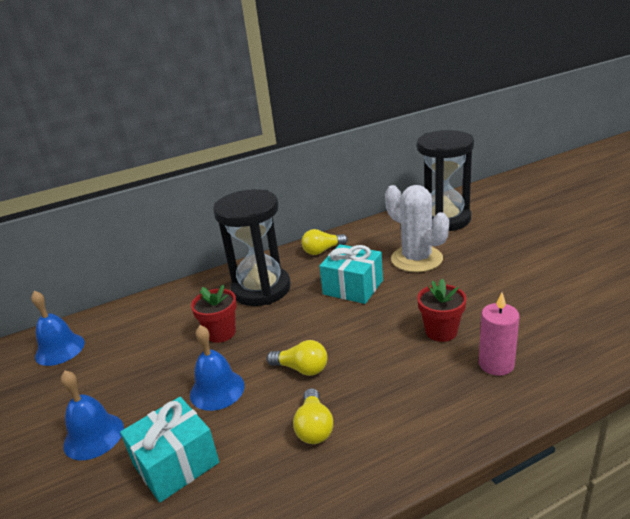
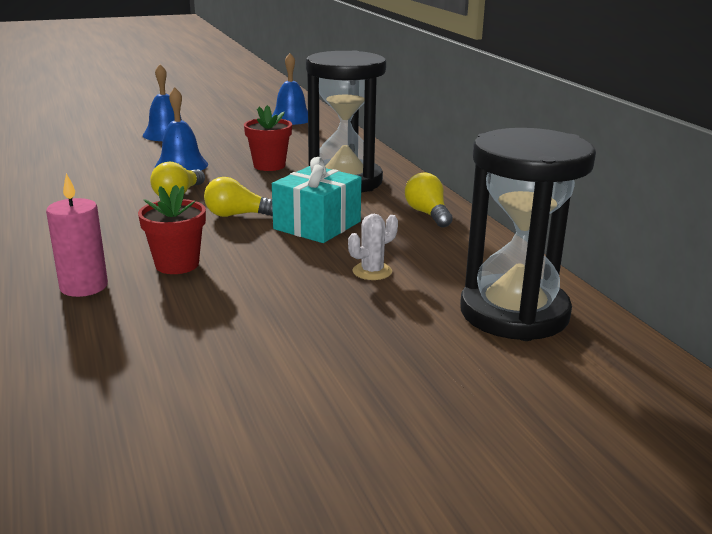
camera: 90 degrees right, 5 degrees down
turquoise gift [120,397,219,503] -> none
yellow light bulb [293,388,333,444] -> yellow light bulb moved to [204,177,273,217]
white cactus [385,185,449,272] -> white cactus [348,214,398,280], size x0.46

